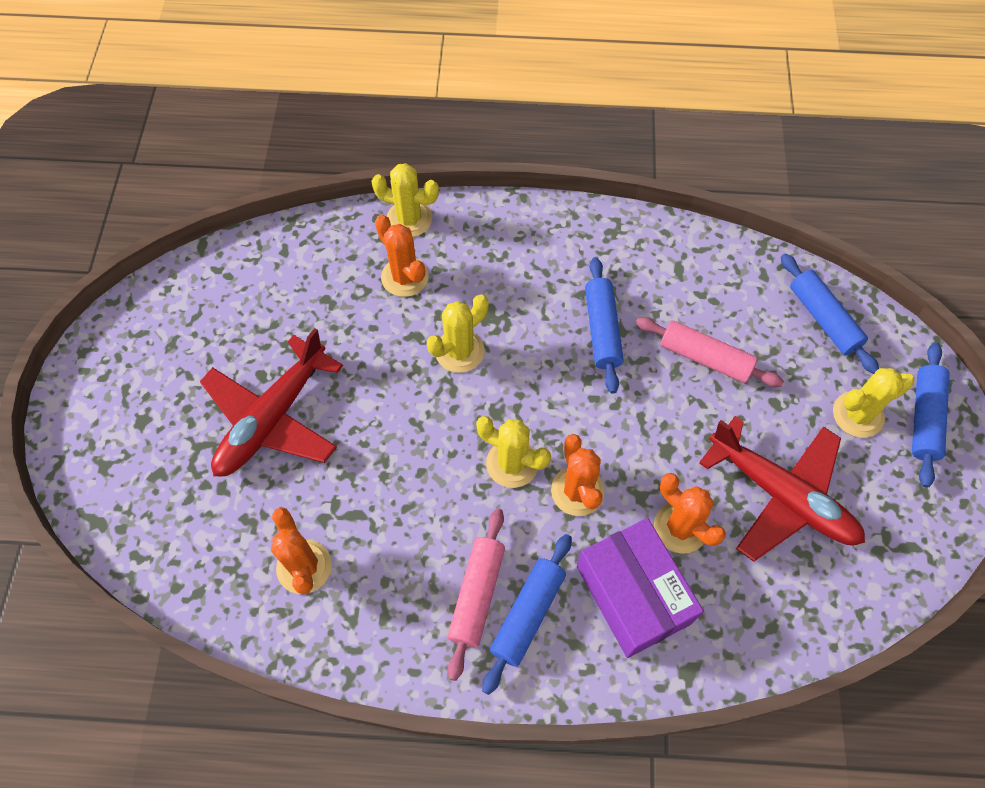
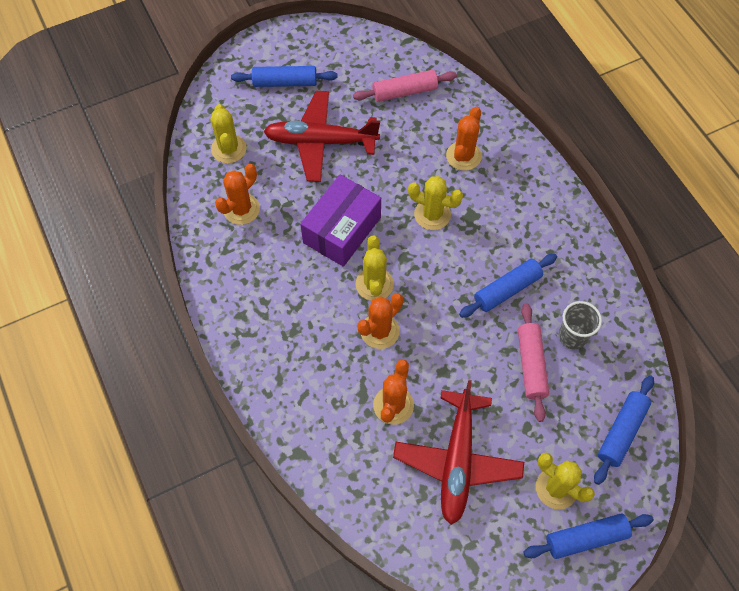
camera: 60 degrees right, 0 degrees up
yellow cactus [371,163,439,237] -> yellow cactus moved to [211,104,247,163]
pink rolling pin [447,508,505,681] -> pink rolling pin moved to [353,70,457,102]
blue rolling pin [482,534,572,695] -> blue rolling pin moved to [231,66,338,87]
purple box [577,518,704,658] -> purple box moved to [300,175,381,267]
none -> grey cup [559,301,602,349]

